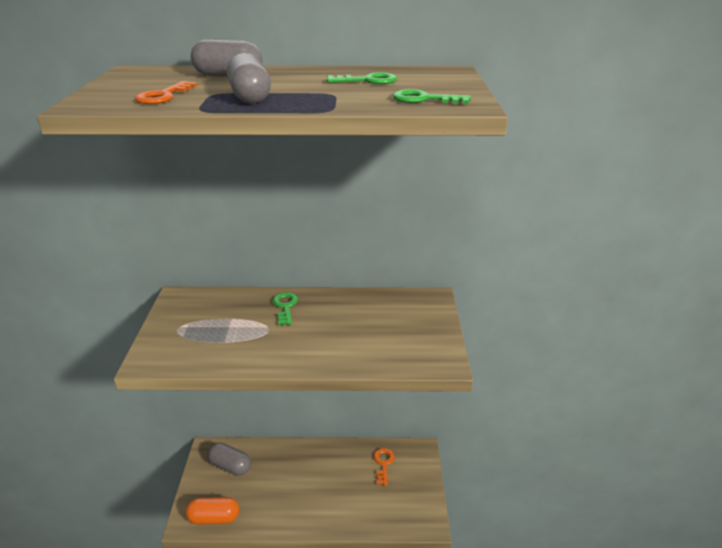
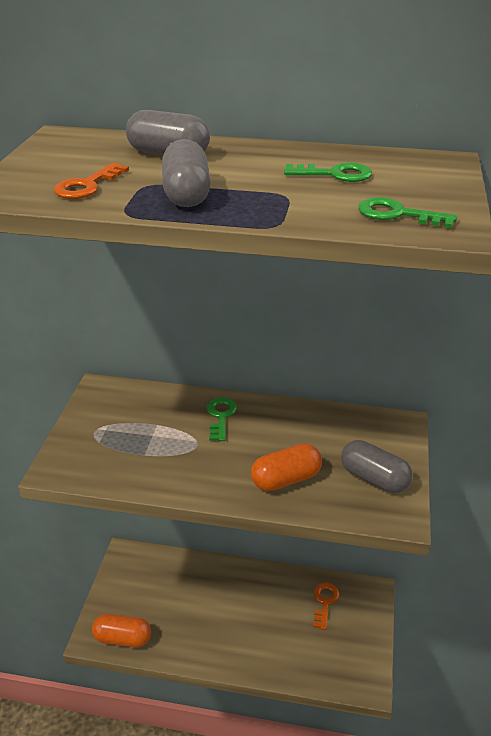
camera: 10 degrees right, 5 degrees up
grey capsule [207,443,251,476] -> grey capsule moved to [341,440,412,493]
none -> orange capsule [251,443,322,491]

